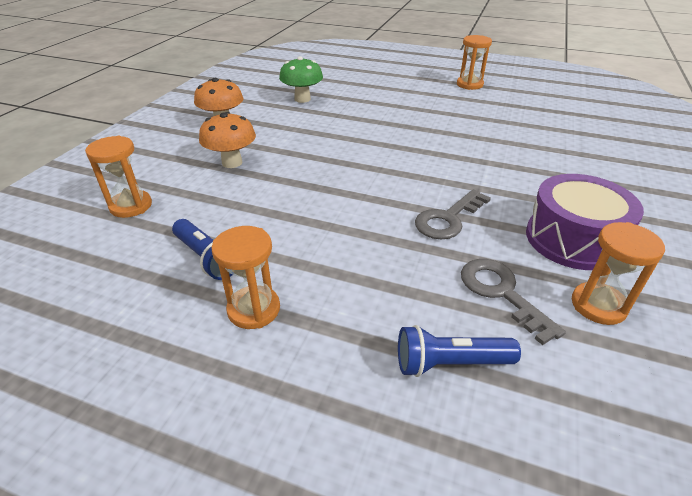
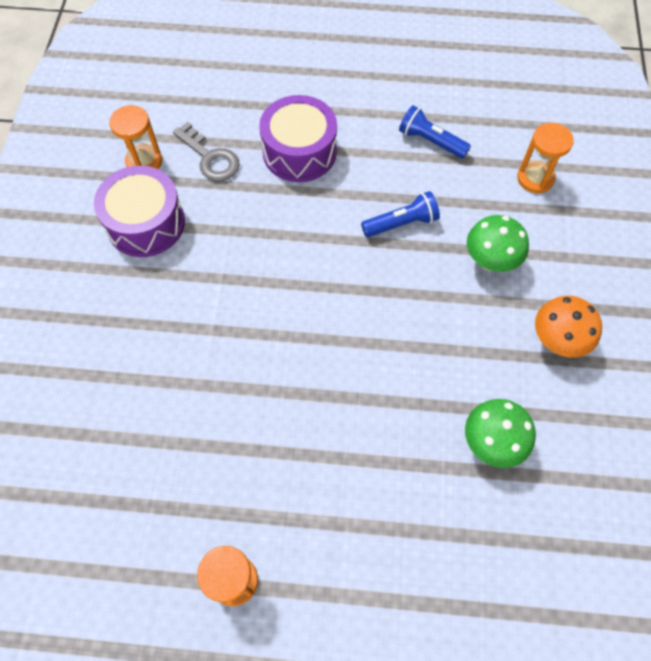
camera: 165 degrees right, 25 degrees up
orange mushroom [199,112,256,168] -> green mushroom [467,215,529,272]
orange hourglass [211,226,280,329] -> none
blue flashlight [398,325,521,377] -> blue flashlight moved to [361,191,440,237]
grey key [415,189,491,239] -> none
none -> purple drum [259,95,337,182]

